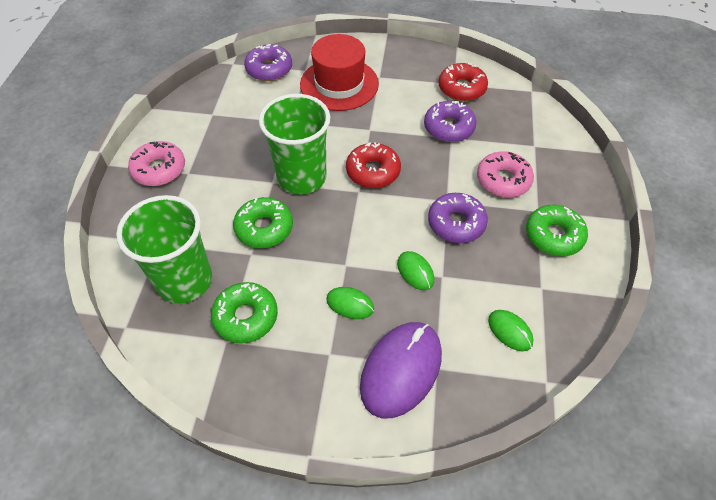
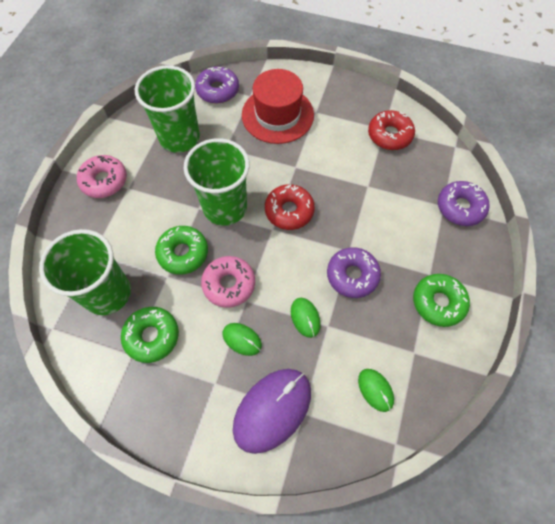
camera: 10 degrees right, 10 degrees up
purple donut [424,101,477,142] -> purple donut moved to [438,181,489,226]
pink donut [477,152,534,198] -> pink donut moved to [201,256,255,308]
none -> green cup [135,65,200,153]

